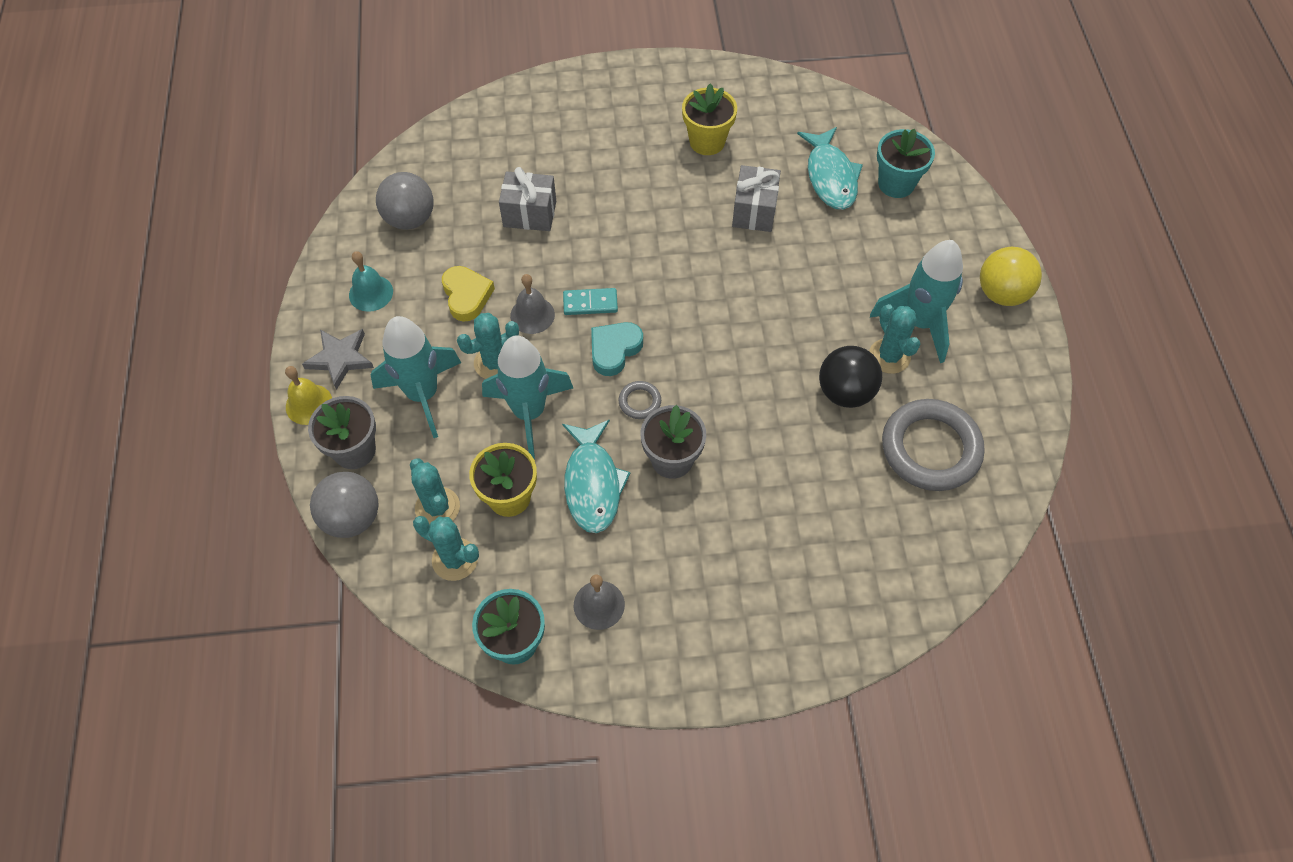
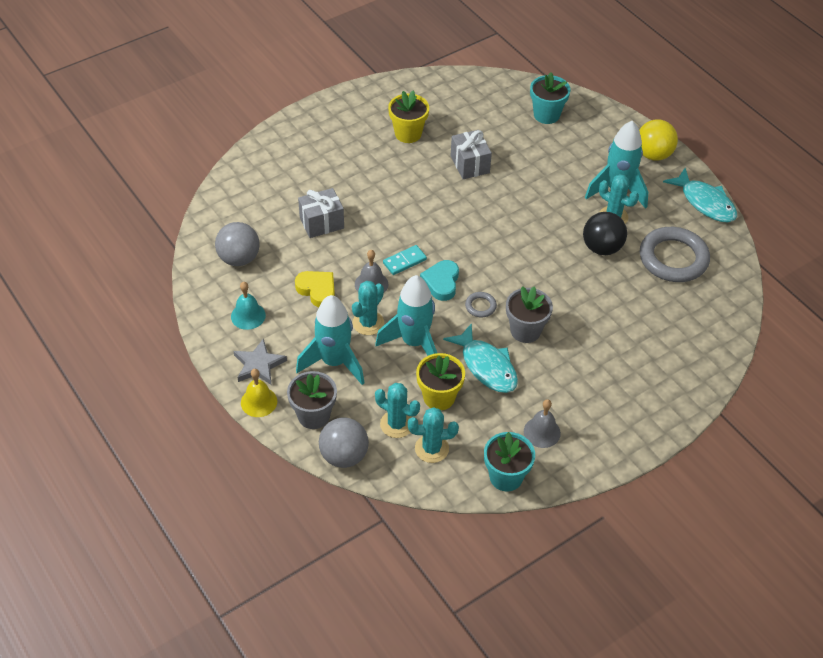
camera: 30 degrees left, 10 degrees down
turquoise fish [797,127,863,210] -> turquoise fish moved to [663,168,737,222]

